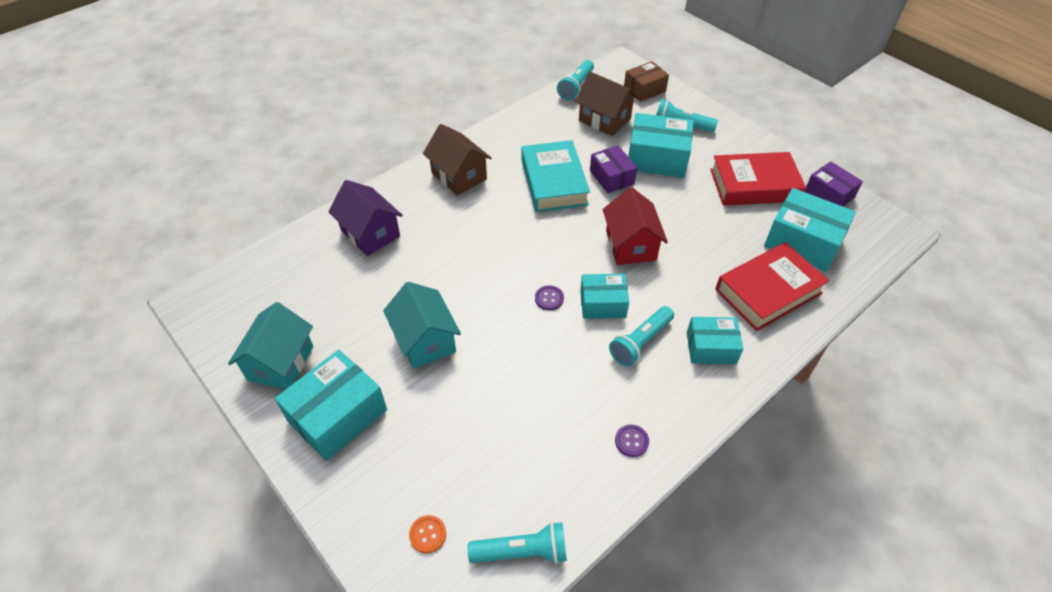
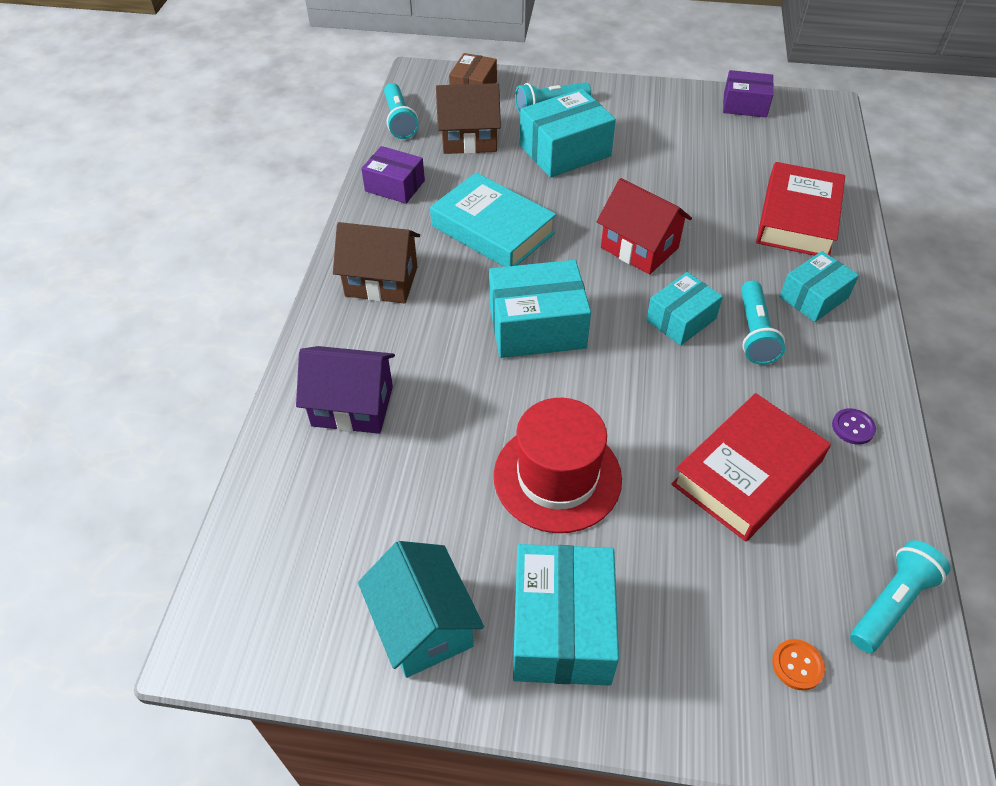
camera: 40 degrees left, 0 degrees up
turquoise house [383,282,461,369] -> red hat [494,398,622,533]
purple button [535,285,564,310] -> none
purple box [590,146,637,193] -> purple box moved to [361,146,425,204]
red book [710,152,806,206] -> red book moved to [672,393,831,542]
turquoise box [764,188,856,271] -> turquoise box moved to [489,260,591,358]

